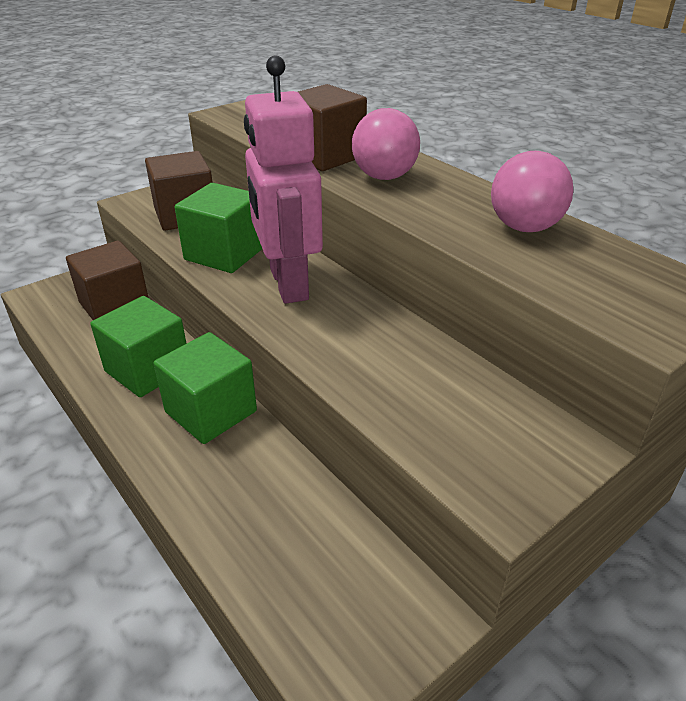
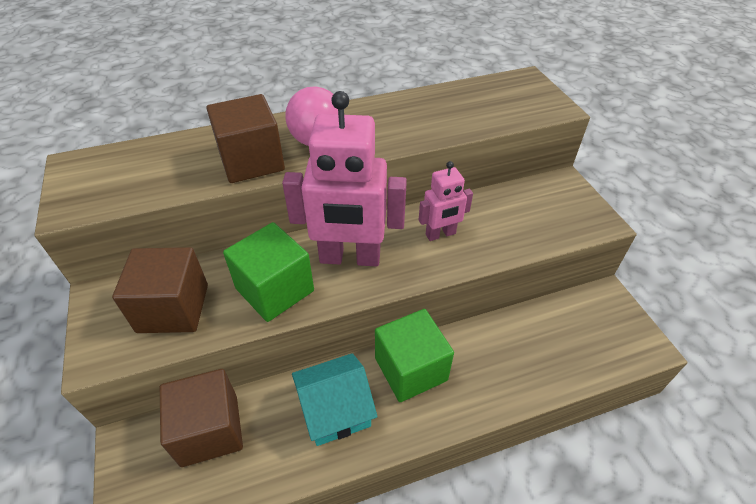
camera: 70 degrees left, 10 degrees up
green cube [90,296,186,397] -> turquoise house [292,353,377,446]
pink ball [491,151,573,232] -> none
none -> pink robot [419,161,473,241]

